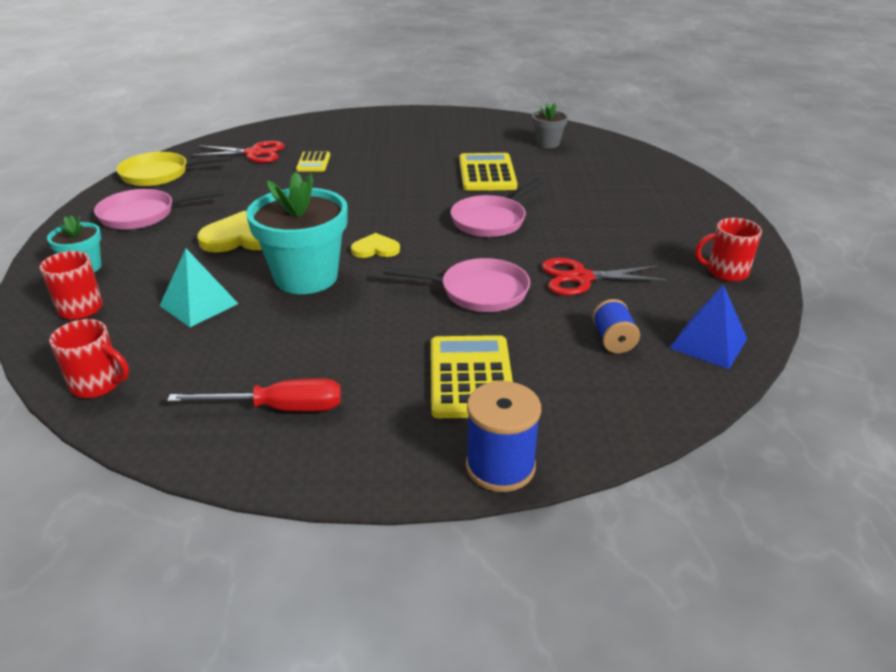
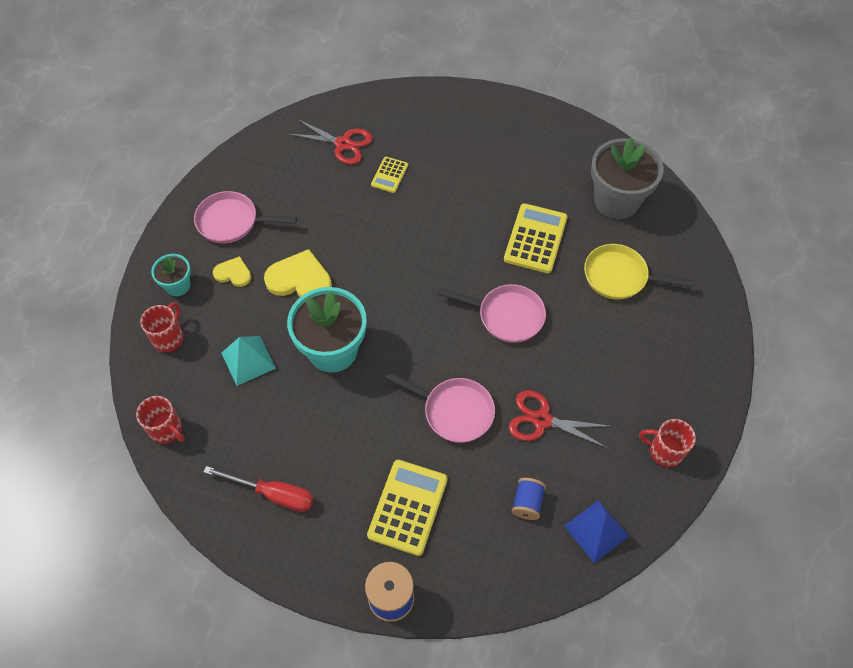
camera: 20 degrees right, 25 degrees up
yellow pan [116,152,232,186] -> yellow pan moved to [584,244,694,300]
yellow heart [351,233,400,258] -> yellow heart moved to [213,256,251,287]
pink pan [450,178,544,237] -> pink pan turned 135 degrees counterclockwise [438,284,546,343]
grey flower pot [532,103,568,148] -> grey flower pot [591,137,664,219], size x1.94

